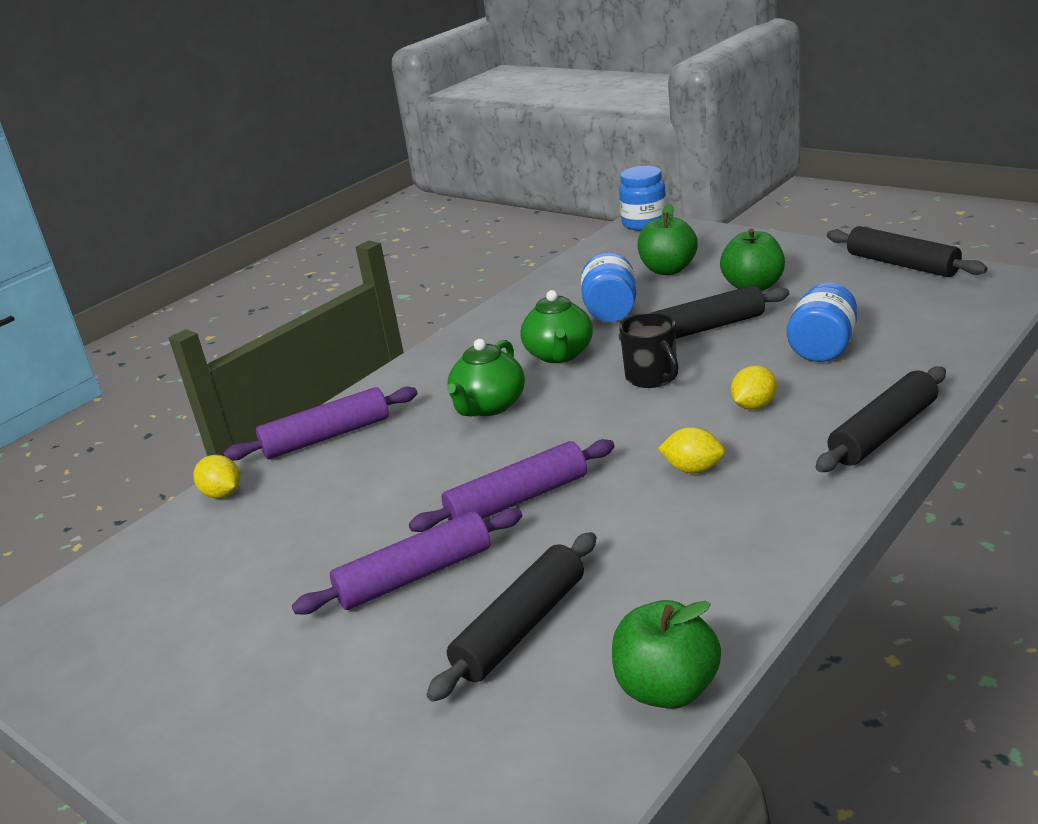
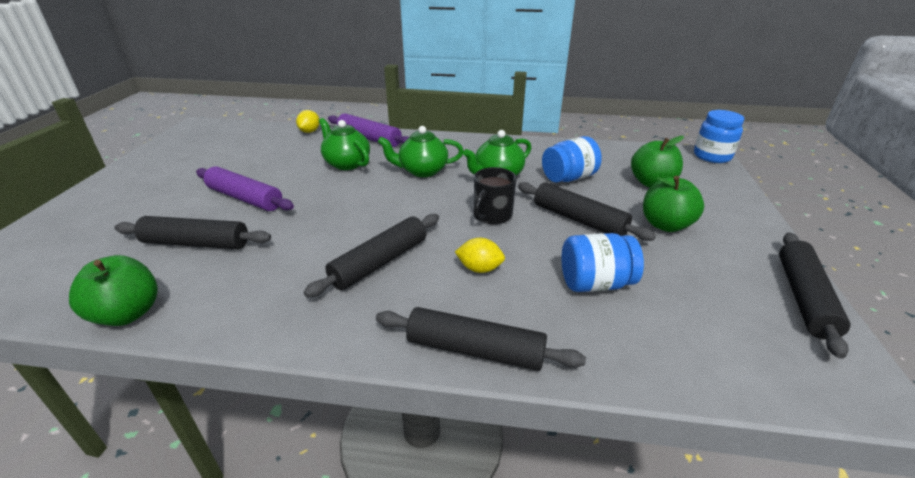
camera: 55 degrees right, 5 degrees up
purple rolling pin [409,439,615,532] -> none
yellow lemon [658,427,725,473] -> black rolling pin [304,214,439,297]
none -> green teapot [319,118,370,170]

